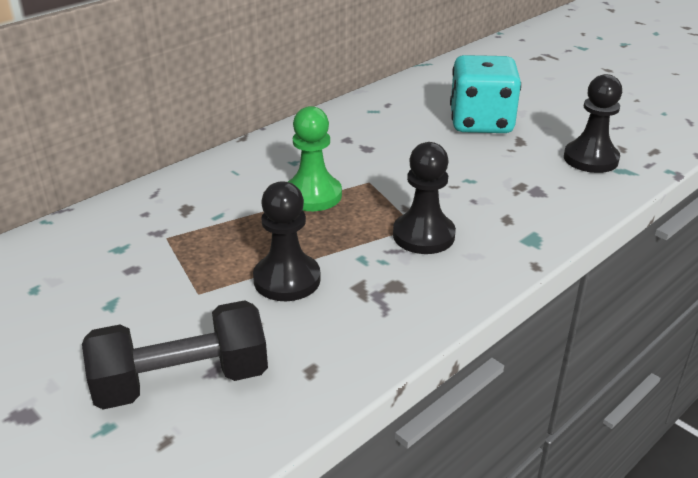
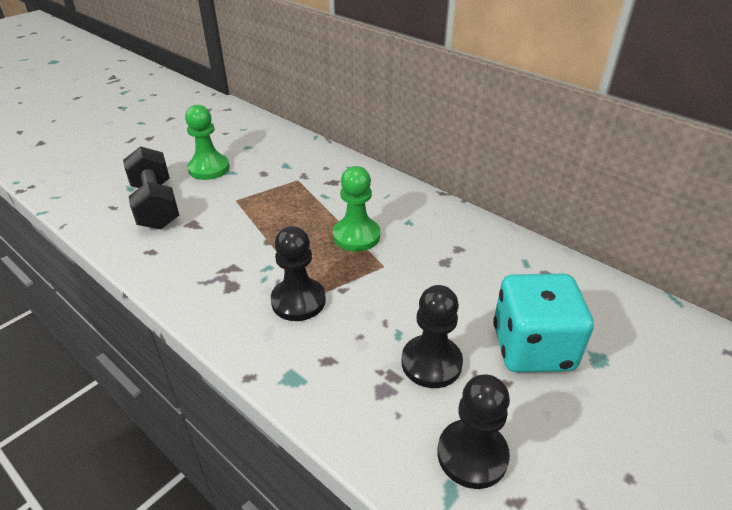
camera: 85 degrees right, 5 degrees up
black pawn [253,181,321,301] -> black pawn moved to [401,285,463,388]
none -> green pawn [185,105,230,180]

